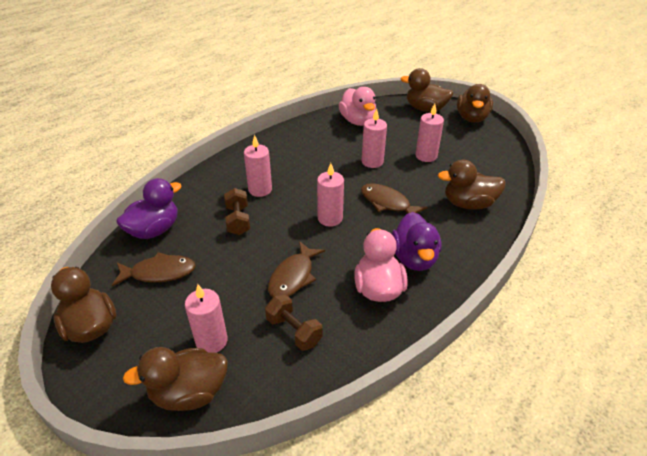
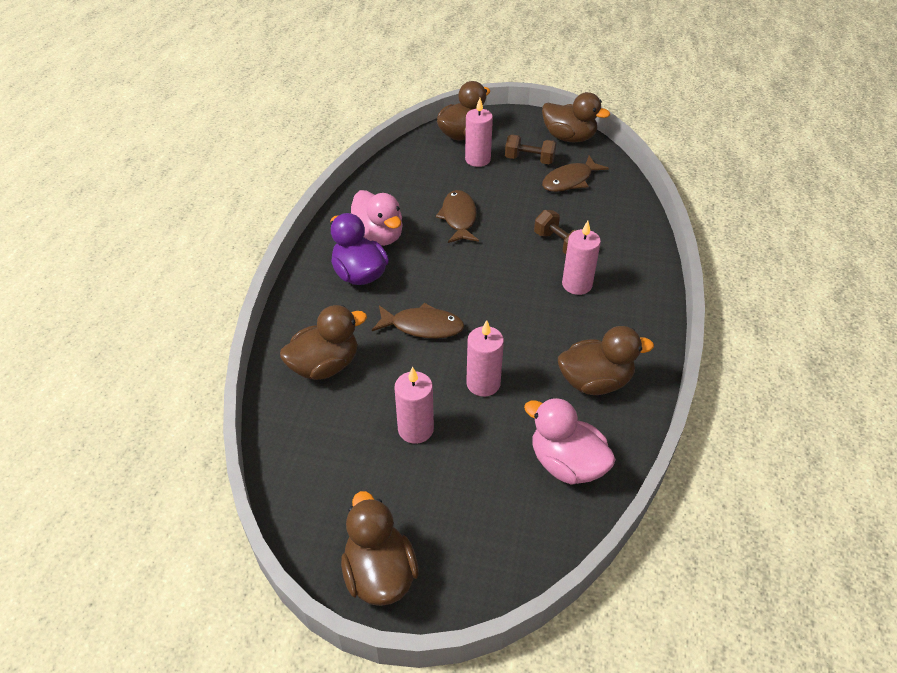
camera: 150 degrees right, 5 degrees up
purple duck [116,178,181,239] -> none
brown dumbbell [265,295,323,351] -> brown dumbbell moved to [505,134,556,164]
pink candle [317,163,344,227] -> none
brown duck [401,68,453,112] -> brown duck moved to [558,326,654,395]

